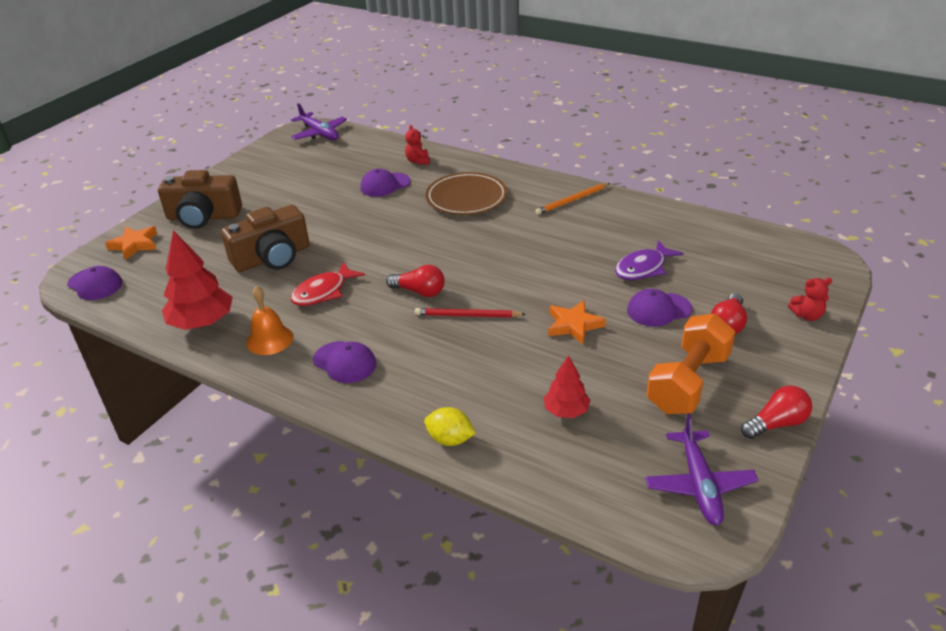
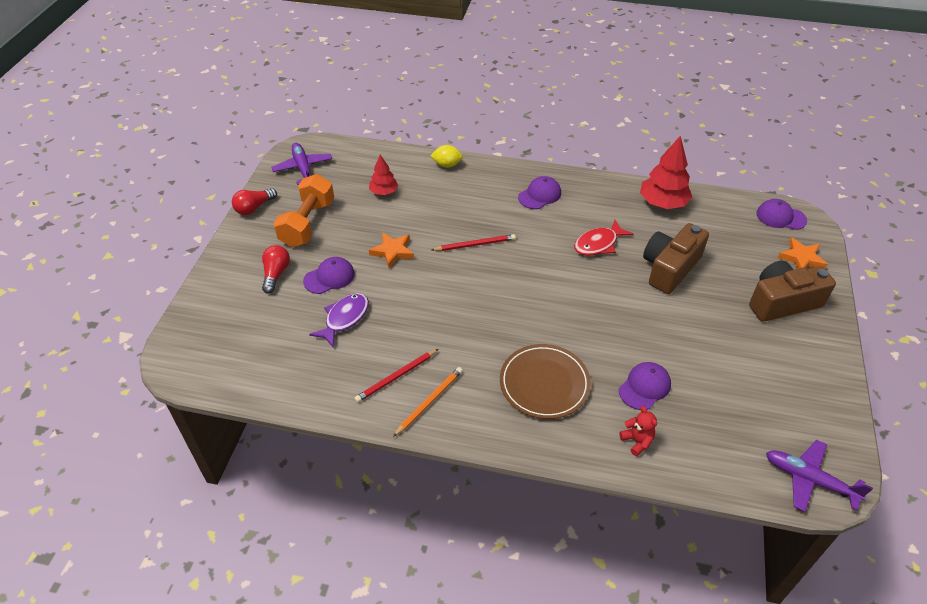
camera: 160 degrees right, 10 degrees up
orange bell [246,286,293,355] -> none
red fish [291,262,365,306] -> red fish turned 150 degrees counterclockwise [574,220,633,256]
purple cap [313,341,376,383] -> purple cap turned 120 degrees clockwise [518,176,561,209]
red light bulb [386,265,445,297] -> none
red teddy bear [788,278,832,321] -> none
none -> red pencil [355,349,438,402]

